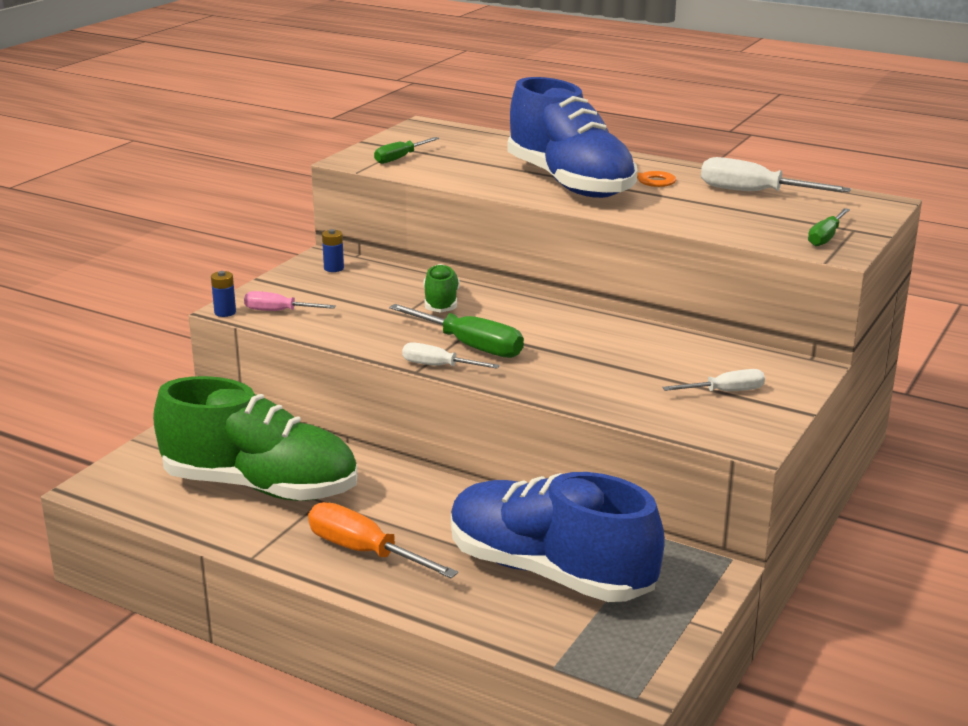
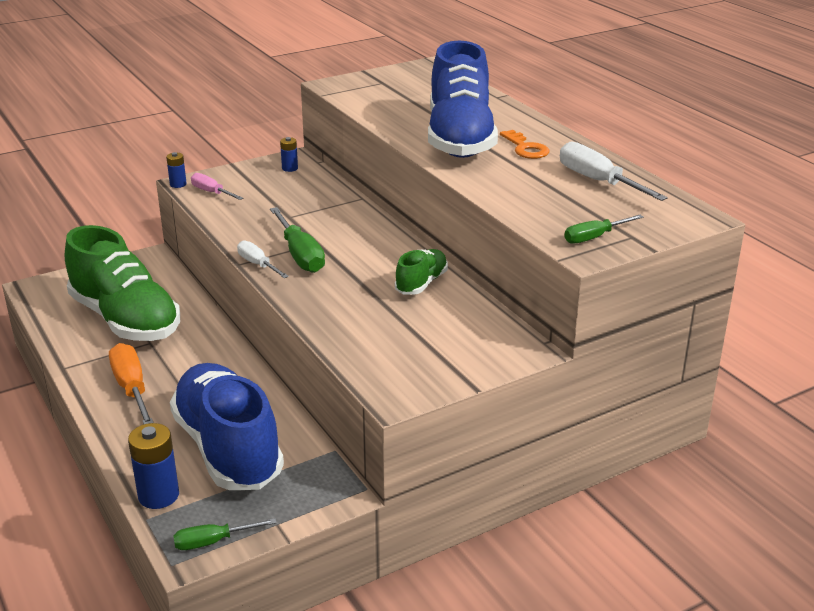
camera: 30 degrees right, 5 degrees up
green screwdriver [374,137,440,164] -> green screwdriver moved to [173,518,277,550]
green shoe [424,264,459,313] -> green shoe moved to [395,249,448,295]
white screwdriver [662,369,765,391] -> none
none -> blue battery [128,423,179,509]

